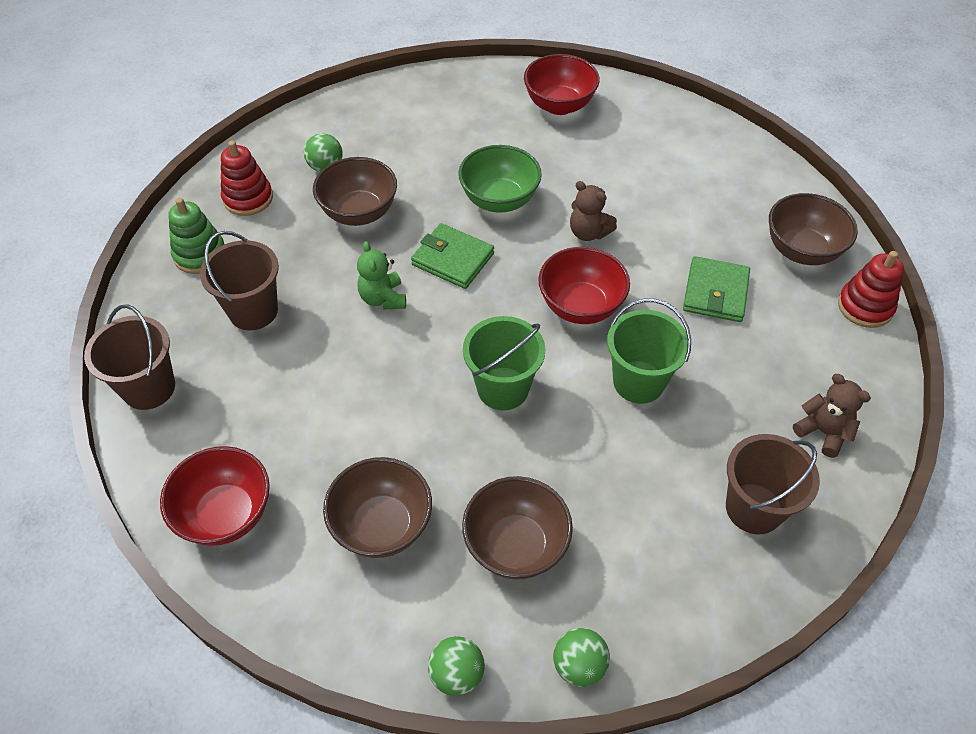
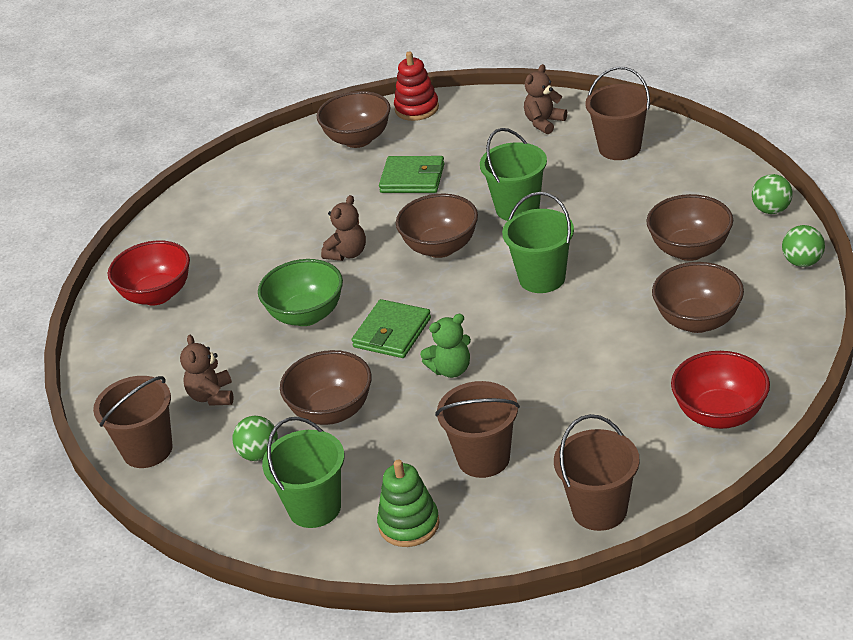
camera: 90 degrees left, 15 degrees down
red stacking toy [221,141,273,216] -> green bucket [262,417,344,528]
red bowl [538,247,630,324] -> brown bowl [396,194,478,258]
none -> brown bucket [93,376,172,468]
none -> brown teddy bear [180,335,233,406]

